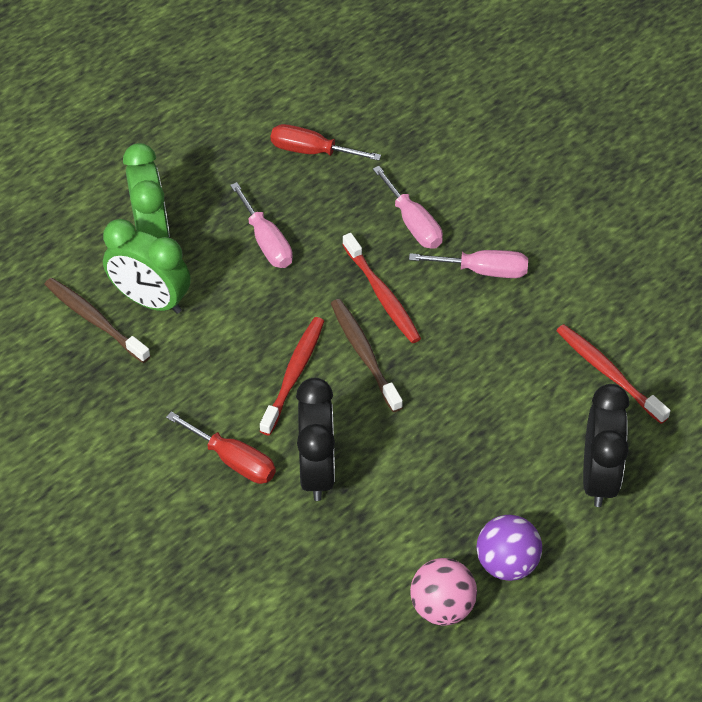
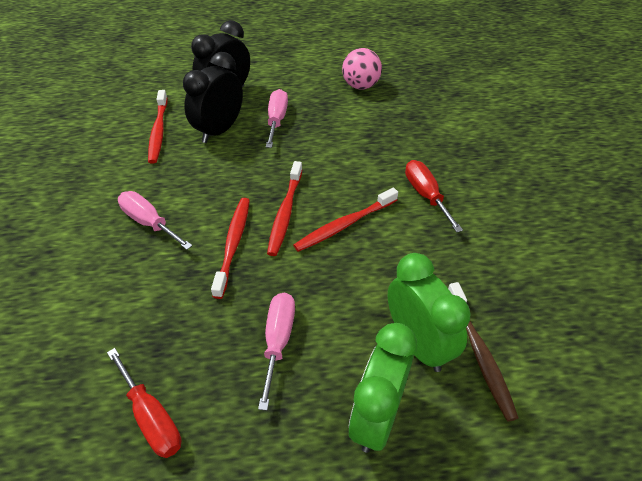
camera: 145 degrees left, 5 degrees down
black clock [296,378,335,501] -> black clock moved to [183,52,243,143]
brown toothbrush [331,299,403,412] -> red toothbrush [267,161,302,256]
pink screwdriver [373,166,443,249] -> pink screwdriver moved to [266,89,288,148]
purple ball [476,515,542,581] -> none

